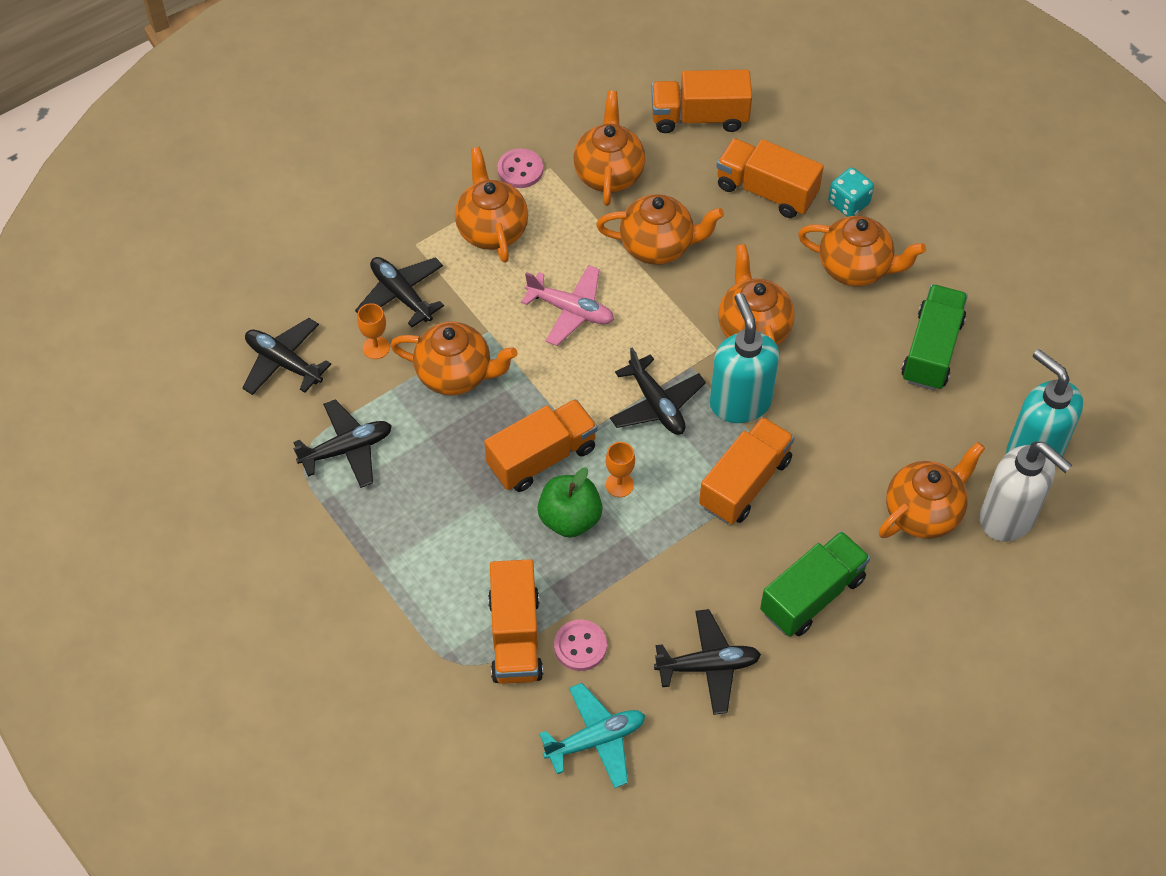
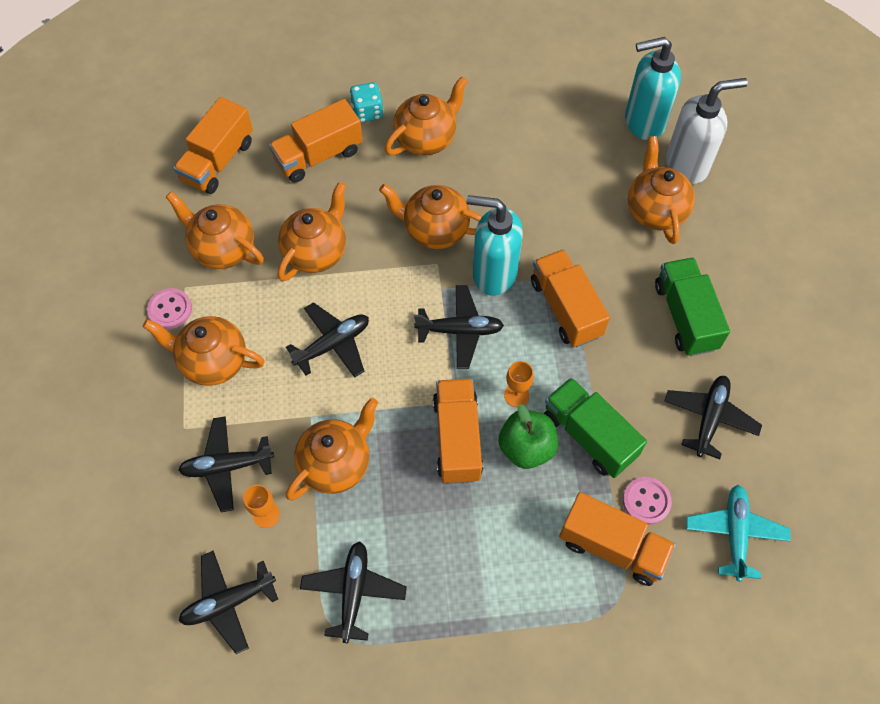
camera: 60 degrees left, 5 degrees up
pink plane [521,265,614,346] -> black plane [286,302,369,378]
green truck [901,284,968,391] -> green truck moved to [544,377,647,478]

